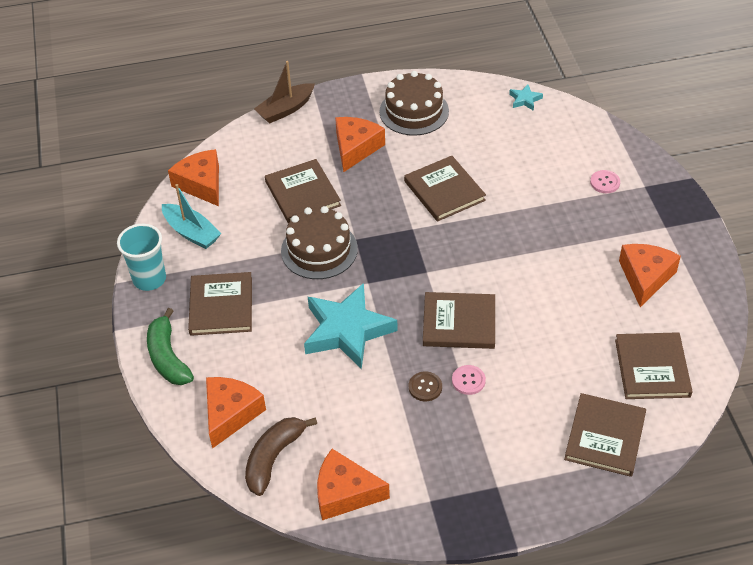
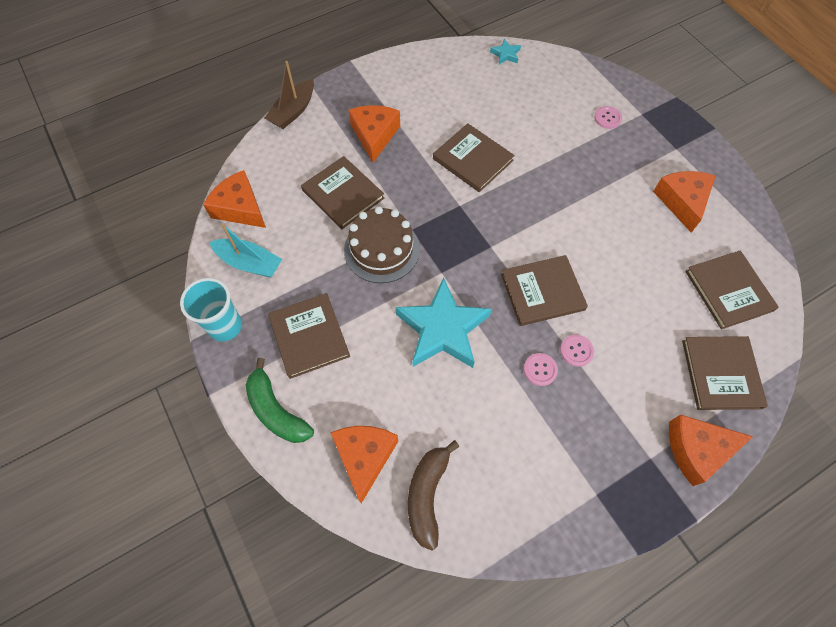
camera: 20 degrees left, 15 degrees up
orange cheese [317,449,390,520] -> orange cheese moved to [669,415,753,486]
brown cake [379,71,449,136] -> none
brown button [409,372,442,401] -> pink button [524,353,558,386]

